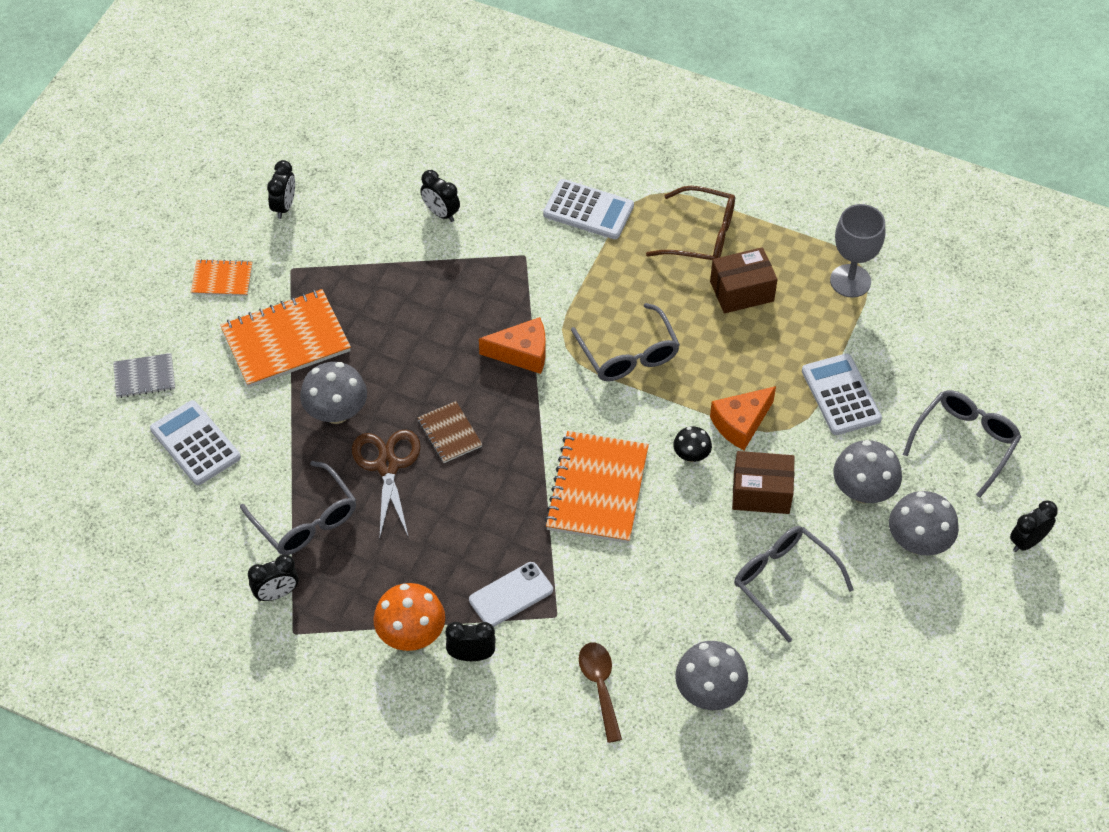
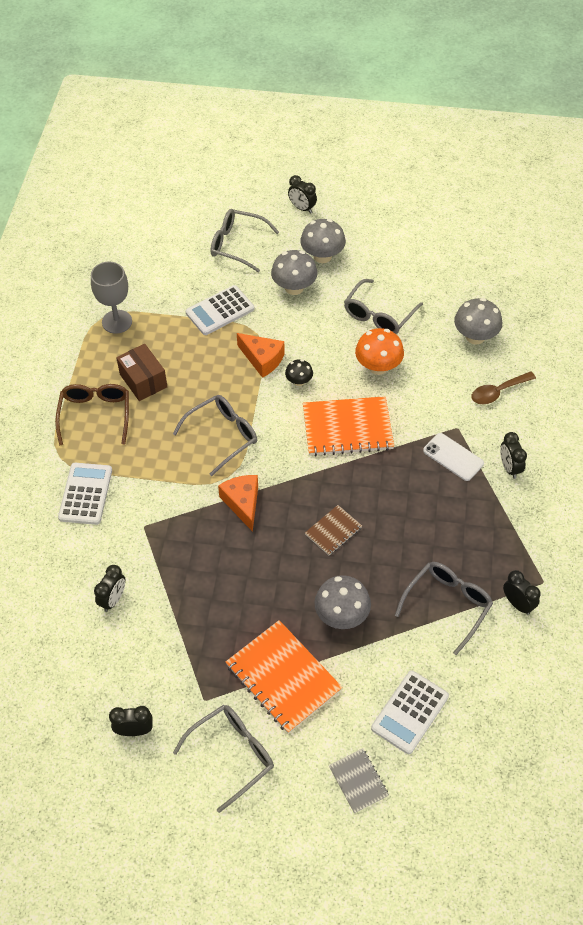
camera: 105 degrees left, 0 degrees up
orange notebook [191,259,252,296] -> grey glasses [173,705,274,813]
brown scissors [352,430,421,541] -> none
orange mushroom [374,583,445,651] -> orange mushroom moved to [355,328,404,375]
brown box [732,451,795,514] -> none

